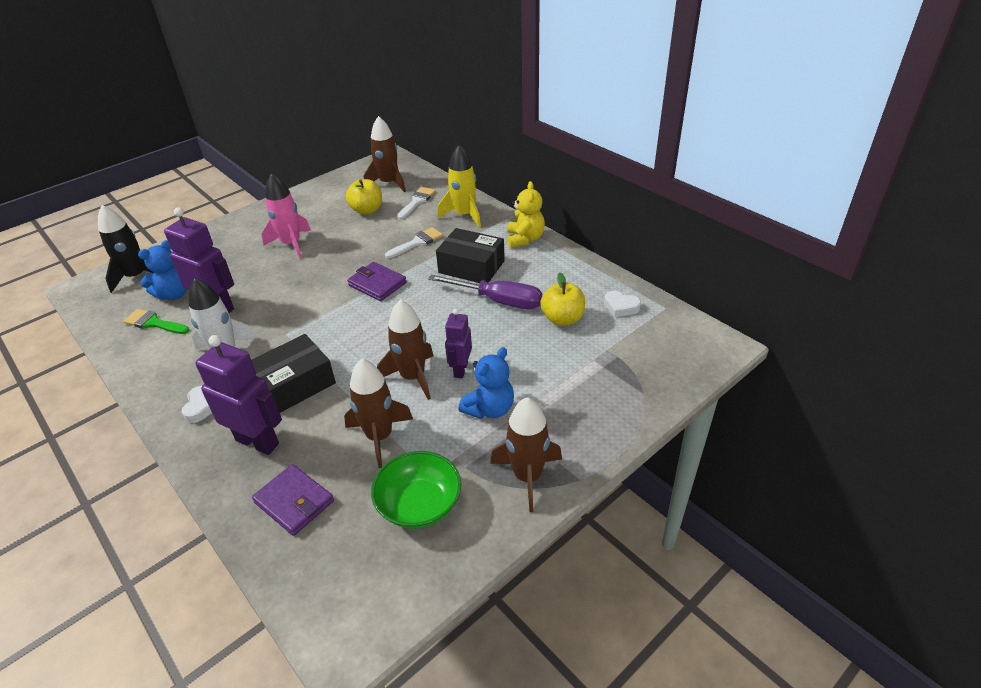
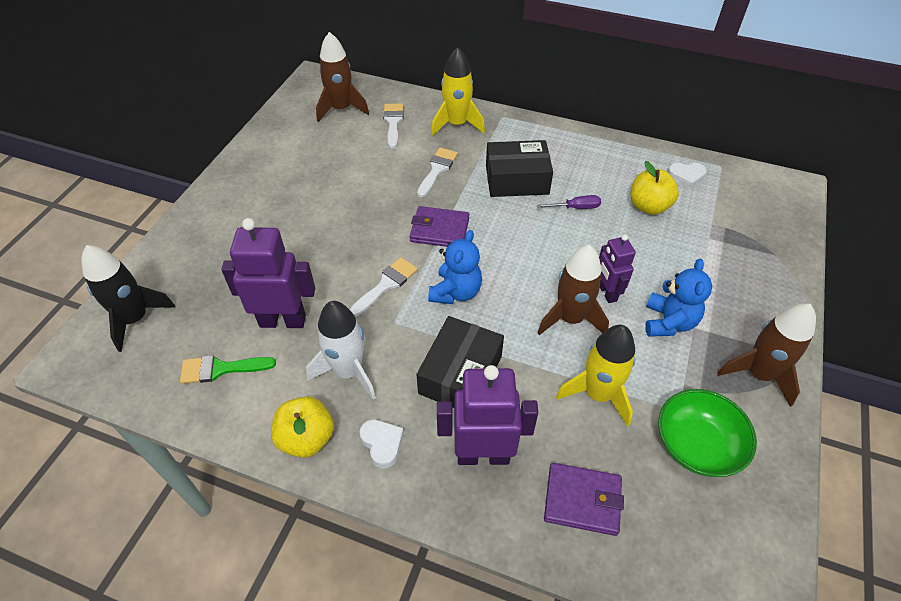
camera: 30 degrees left, 10 degrees up
blue teddy bear [138,240,187,300] -> blue teddy bear moved to [428,230,482,304]
pink rocket [262,173,311,258] -> none
brown rocket [344,358,413,468] -> yellow rocket [556,325,635,427]
yellow apple [346,179,382,215] -> yellow apple moved to [271,396,334,458]
purple screwdriver [428,275,542,309] -> purple screwdriver [537,195,601,209], size x0.51
yellow teddy bear [507,181,545,248] -> none
none -> white brush [350,257,418,316]

